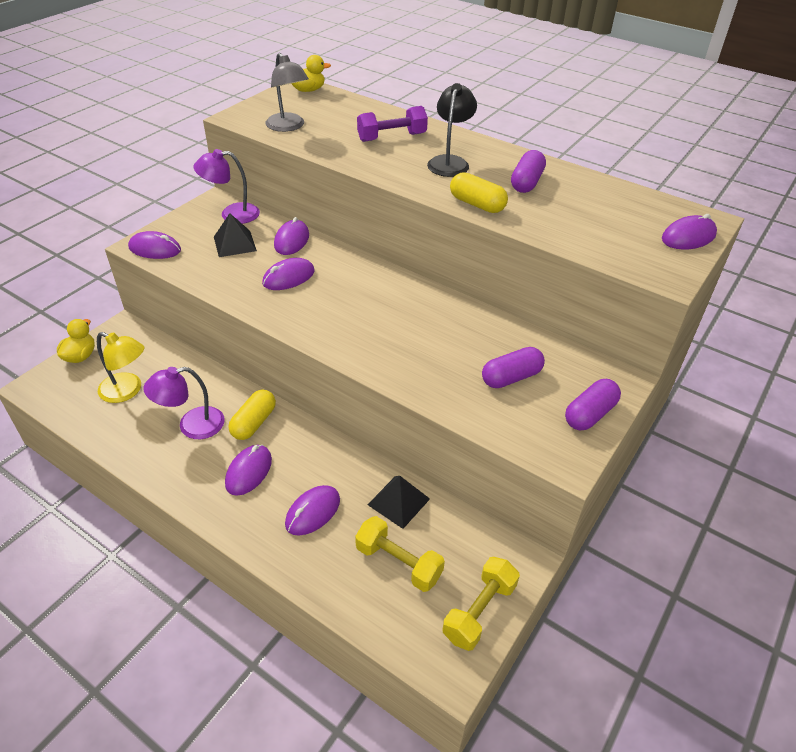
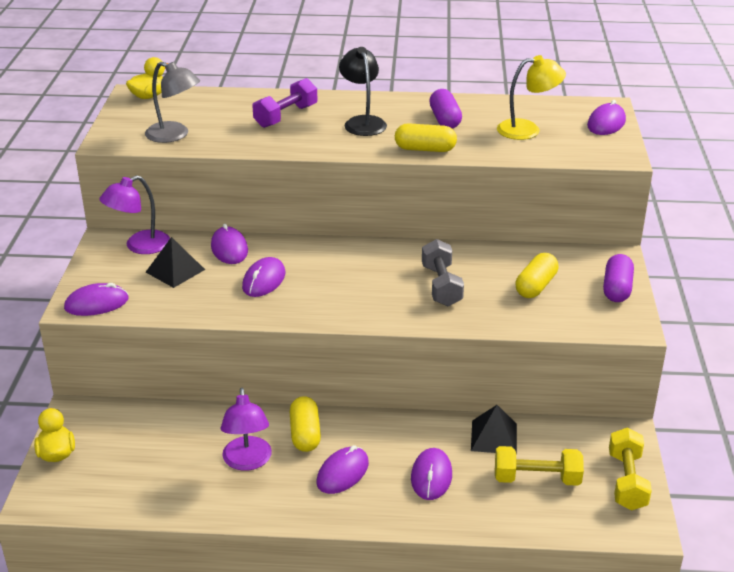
camera: 30 degrees left, 10 degrees down
yellow lamp [97,332,144,403] -> yellow lamp moved to [497,55,566,140]
purple lamp [143,367,225,439] -> purple lamp turned 45 degrees counterclockwise [221,388,272,471]
purple mouse [225,445,272,496] -> purple mouse turned 45 degrees clockwise [317,445,369,494]
purple capsule [482,347,545,388] -> yellow capsule [515,253,559,298]
none -> grey dumbbell [422,239,464,306]

